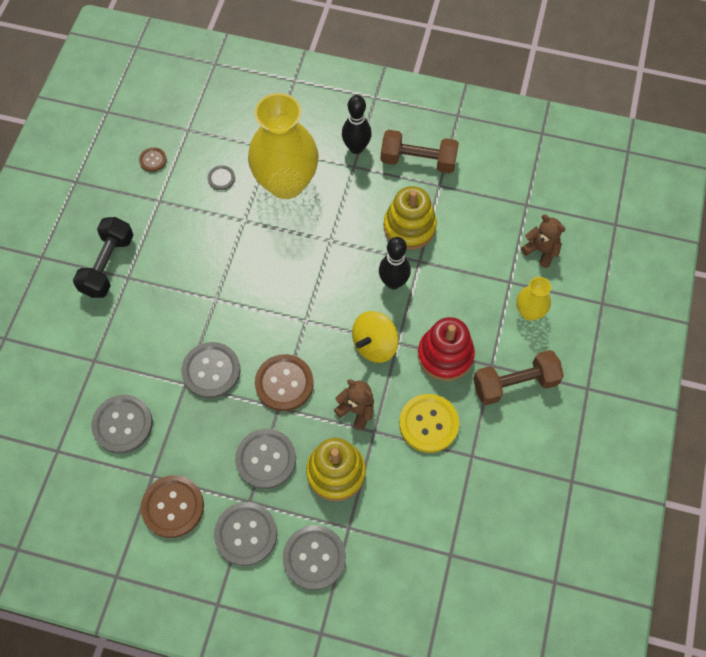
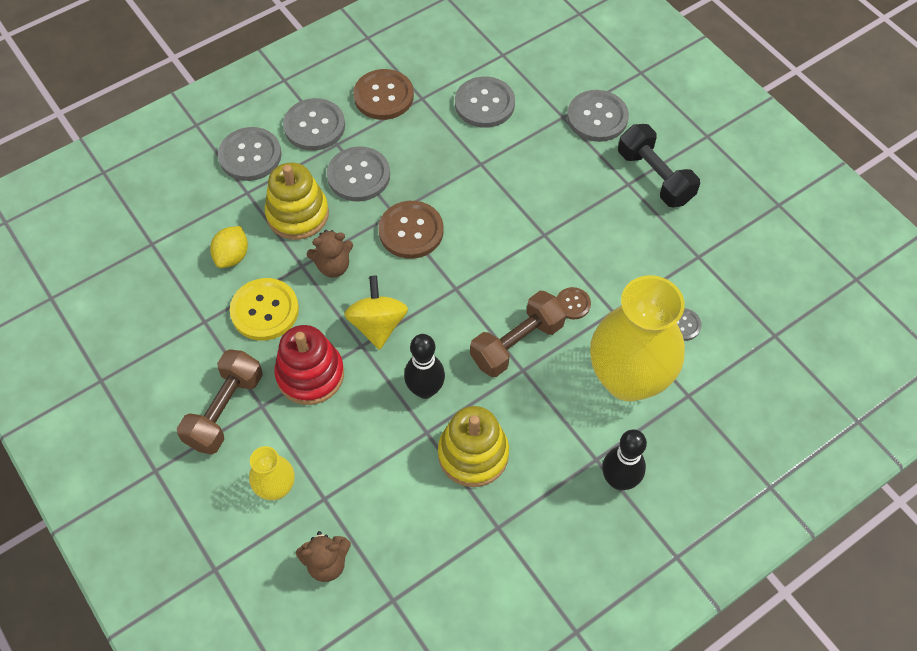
camera: 130 degrees right, 5 degrees down
brown button [139,147,167,172] -> brown button moved to [557,287,591,319]
grey button [182,342,241,399] -> grey button moved to [567,90,629,142]
brown dumbbell [380,130,459,173] -> brown dumbbell moved to [470,291,566,377]
none -> yellow lemon [210,226,248,268]

